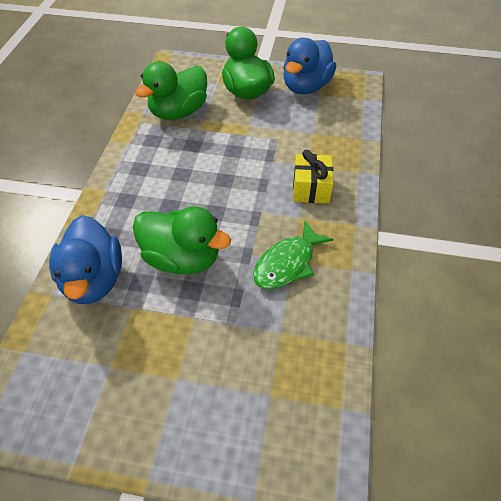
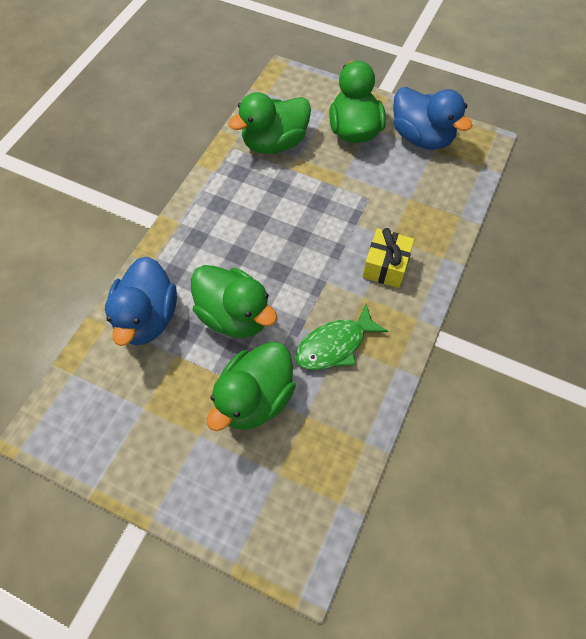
camera: 15 degrees right, 10 degrees up
blue duck [283,38,336,94] -> blue duck turned 90 degrees counterclockwise [393,87,473,150]
none -> green duck [207,342,296,431]

